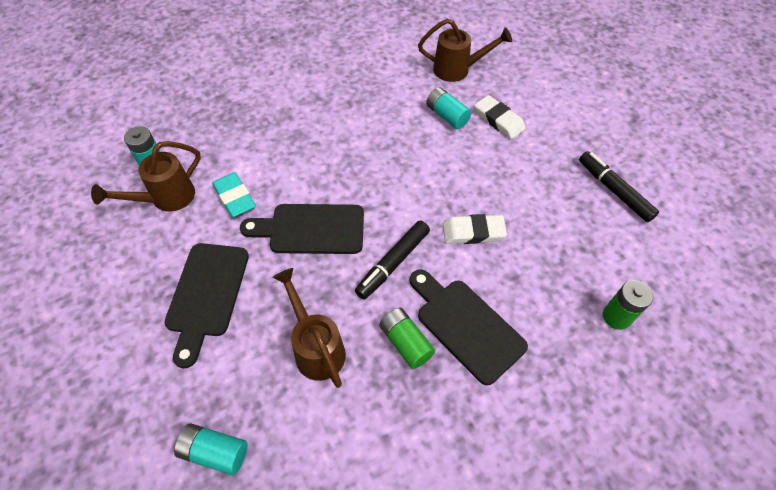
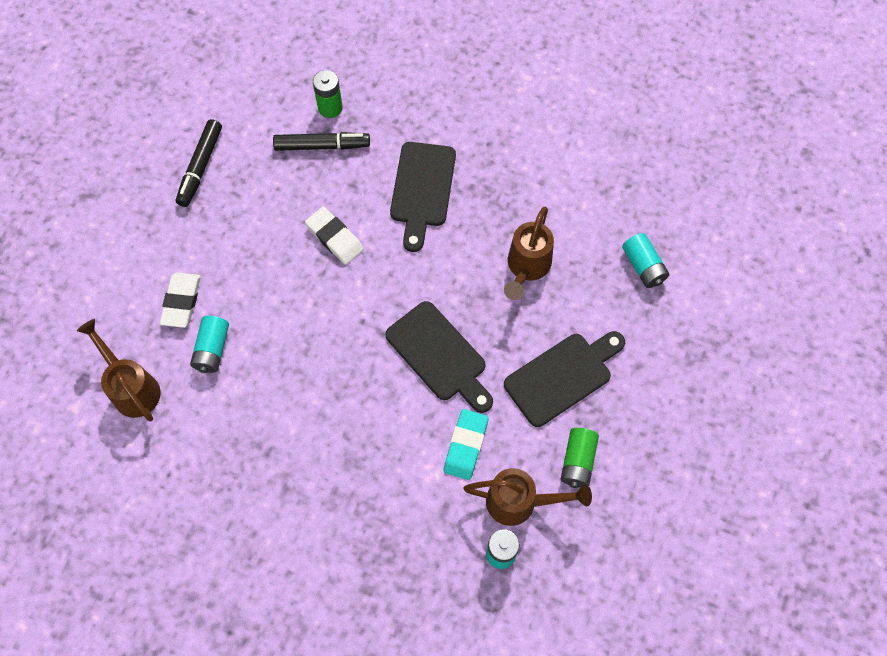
camera: 130 degrees left, 10 degrees up
black marker [355,221,430,299] -> black marker moved to [273,132,370,151]
green battery [379,308,435,369] -> green battery moved to [561,428,599,488]

